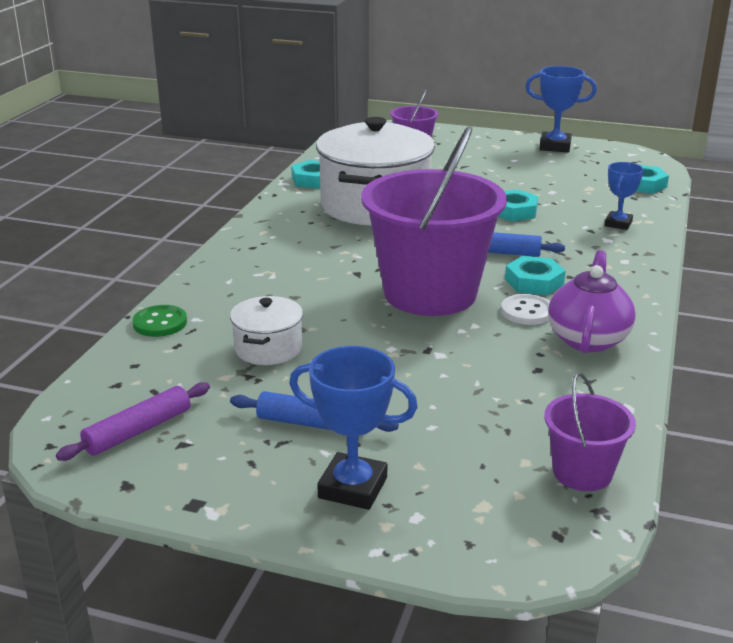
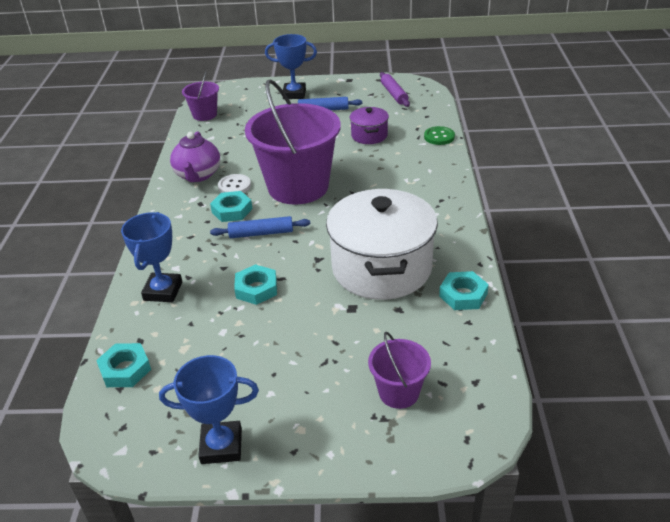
camera: 165 degrees right, 10 degrees up
purple rolling pin [56,382,210,461] -> purple rolling pin turned 45 degrees counterclockwise [380,72,410,107]
white pot [230,296,303,365] -> purple pot [350,107,389,144]
blue trophy [605,162,644,230] -> blue trophy [121,212,182,302], size x1.52

